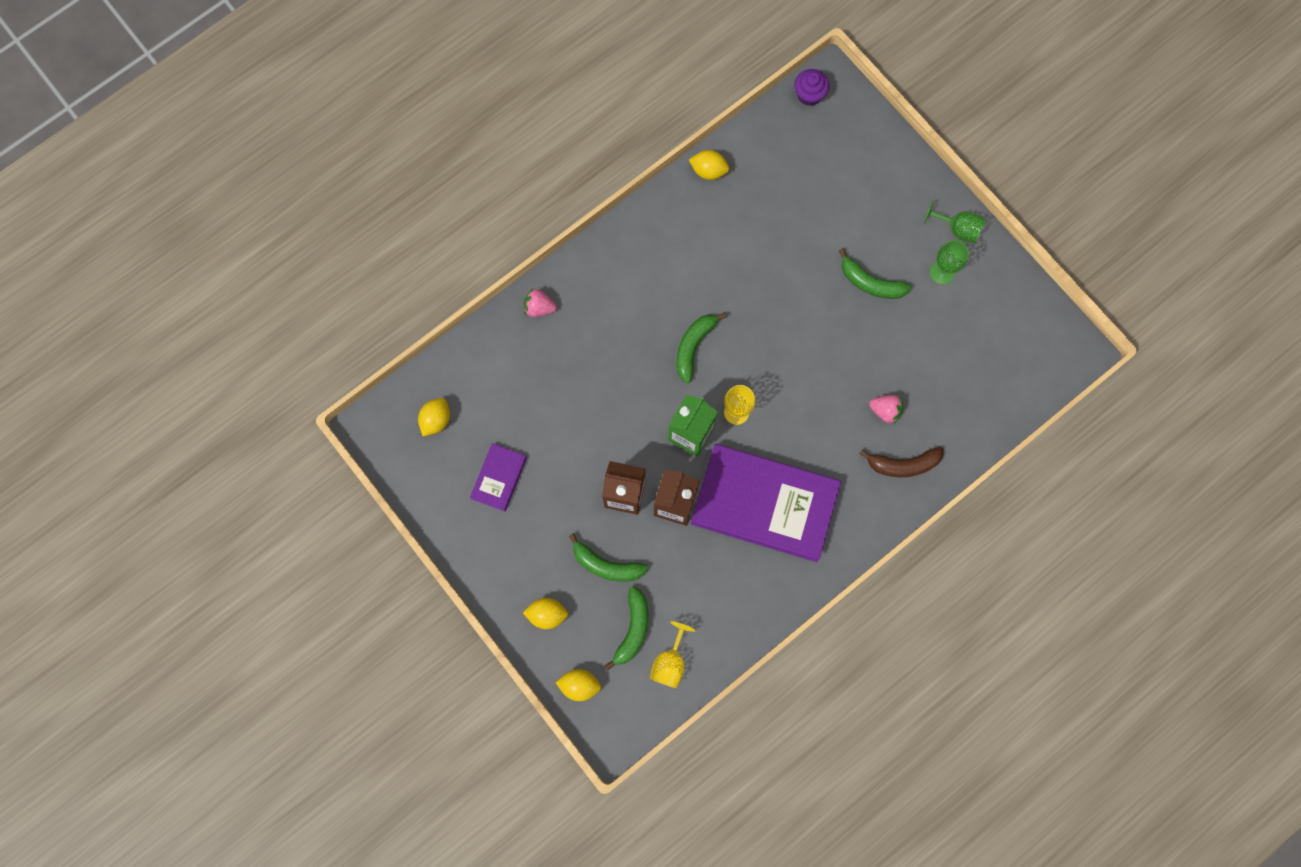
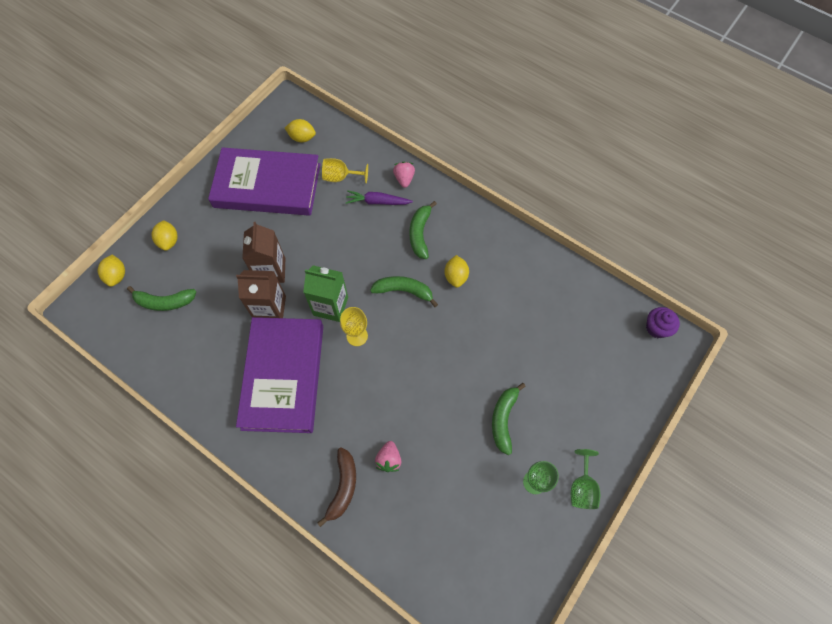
camera: 75 degrees right, 10 degrees down
purple book [470,443,527,511] -> purple book [208,147,320,216], size x2.21
green banana [569,533,648,582] -> green banana moved to [410,201,437,259]
yellow goblet [650,621,695,688] -> yellow goblet moved to [322,158,368,184]
yellow lemon [689,150,729,180] -> yellow lemon moved to [444,255,469,288]
brown banana [859,447,944,477] -> brown banana turned 150 degrees counterclockwise [317,447,356,527]
none -> purple carrot [346,190,413,205]

